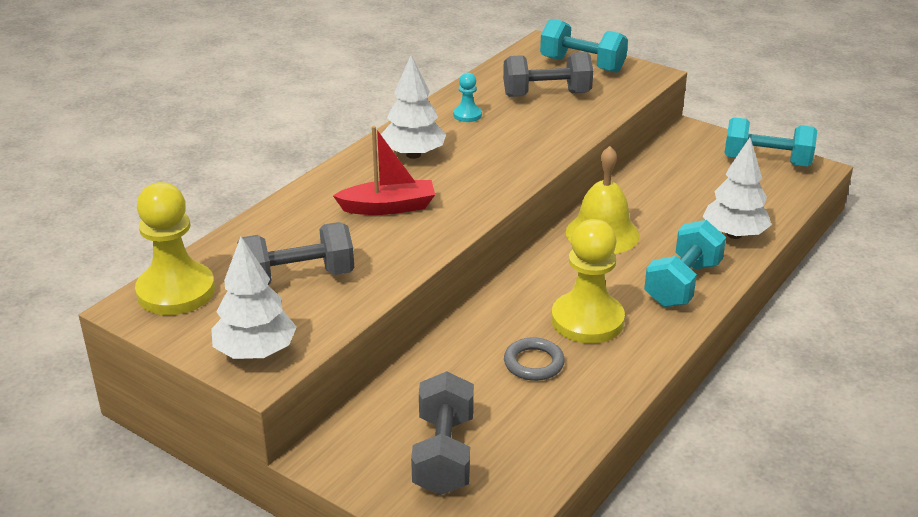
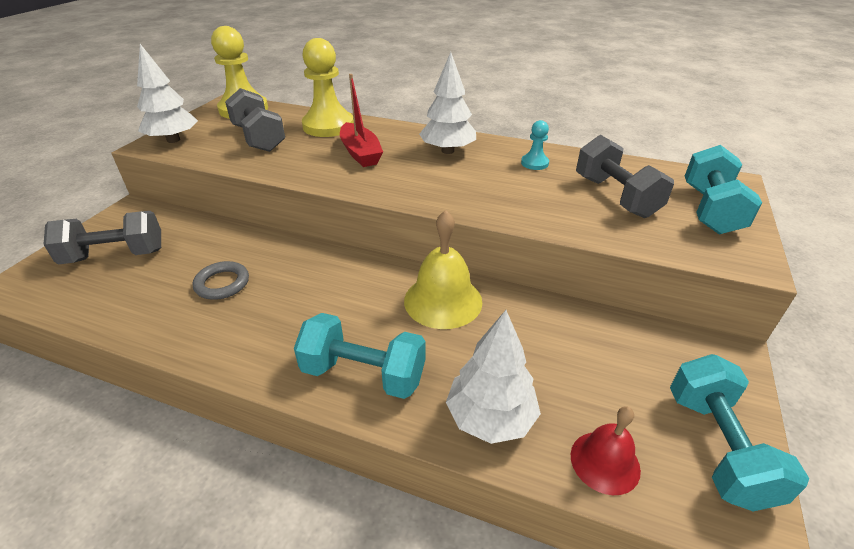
camera: 75 degrees right, 5 degrees up
yellow pawn [551,219,625,344] -> yellow pawn moved to [302,38,354,137]
none -> red bell [571,407,641,495]

